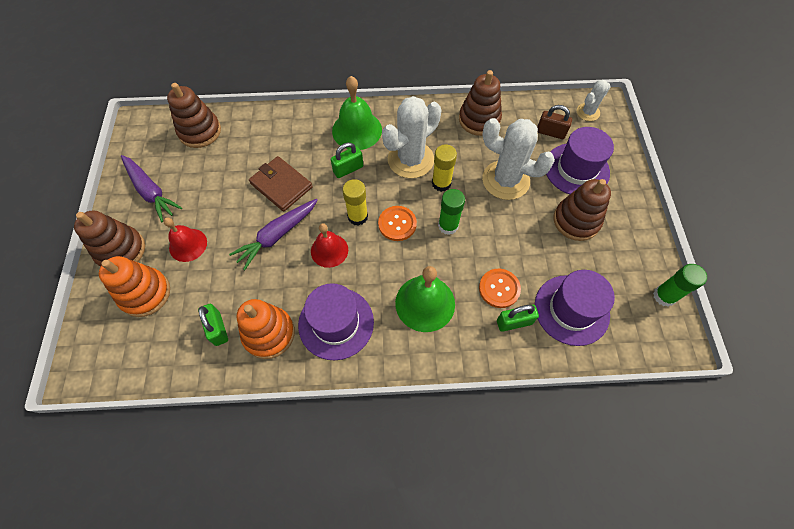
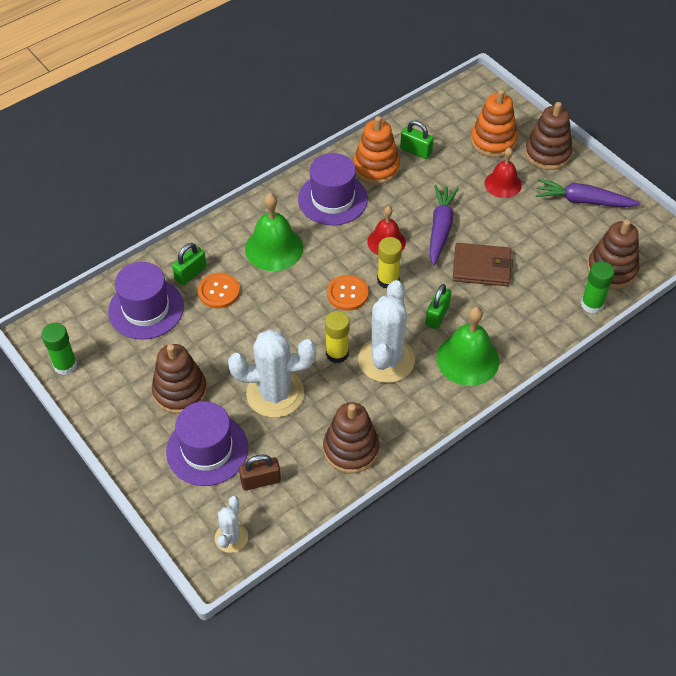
camera: 145 degrees right, 10 degrees down
green glue stick [438,189,465,235] -> green glue stick moved to [581,261,615,314]

